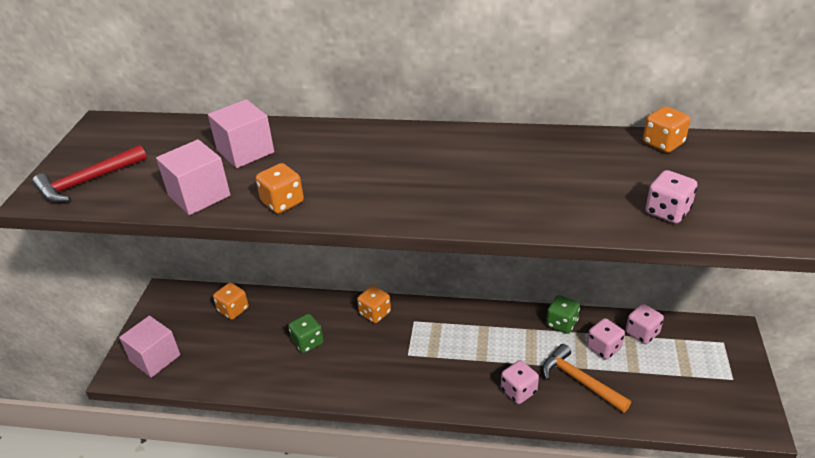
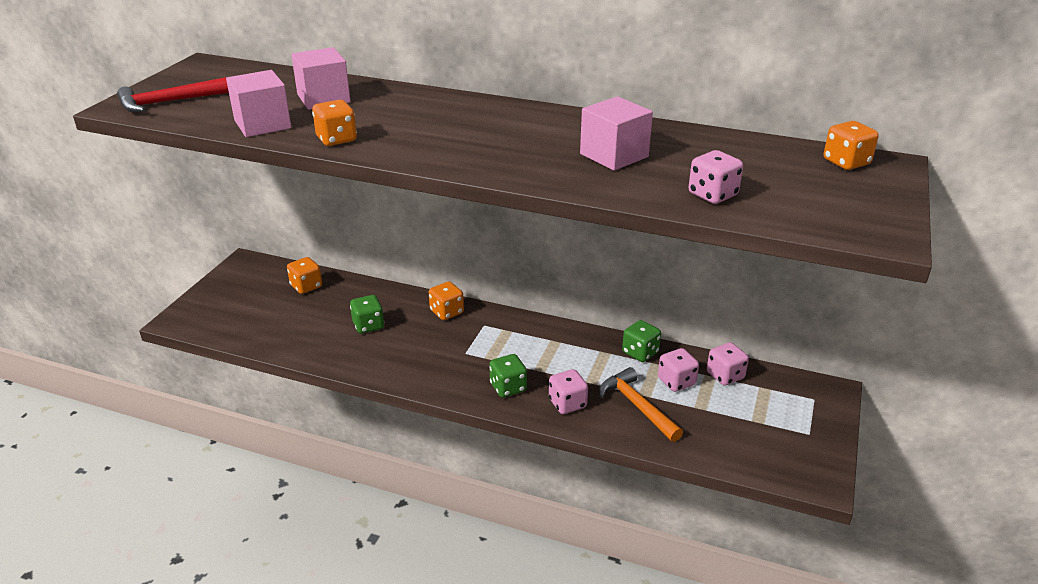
camera: 10 degrees right, 5 degrees down
pink cube [119,316,180,378] -> pink cube moved to [580,96,653,171]
orange dice [643,106,690,153] -> orange dice moved to [824,121,879,170]
none -> green dice [489,354,527,398]

